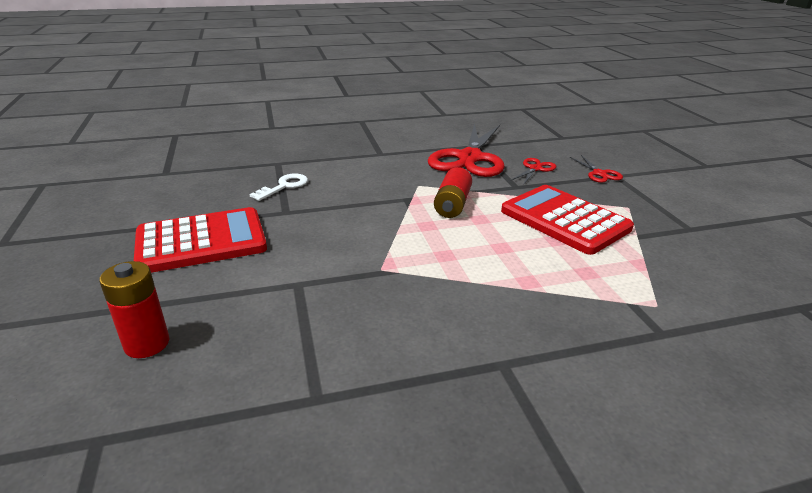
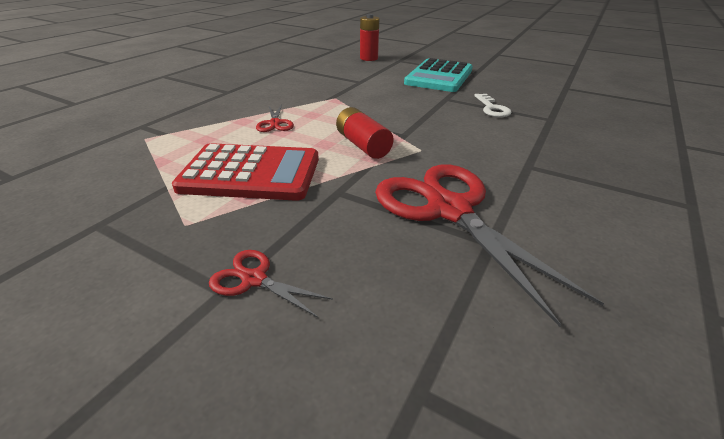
camera: 135 degrees right, 5 degrees up
red calculator [134,207,267,273] -> turquoise calculator [404,58,473,92]
red scissors [510,158,556,185] -> red scissors moved to [256,104,294,132]

